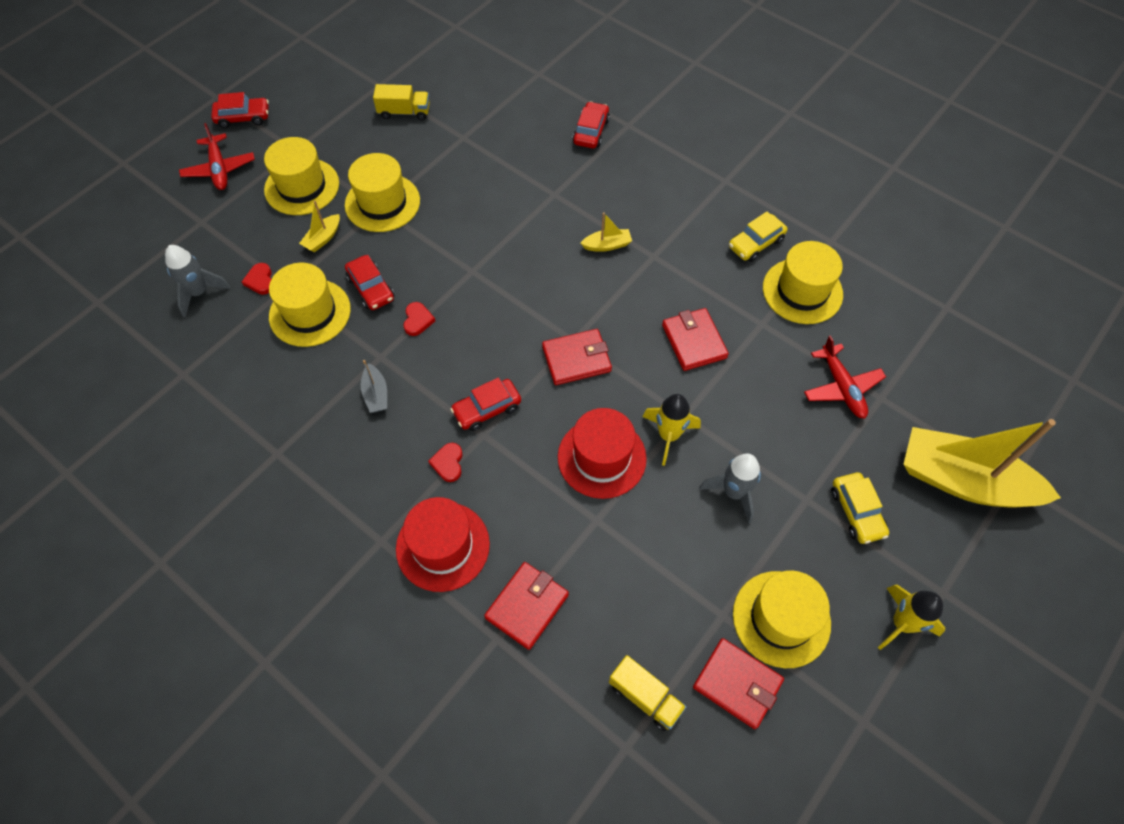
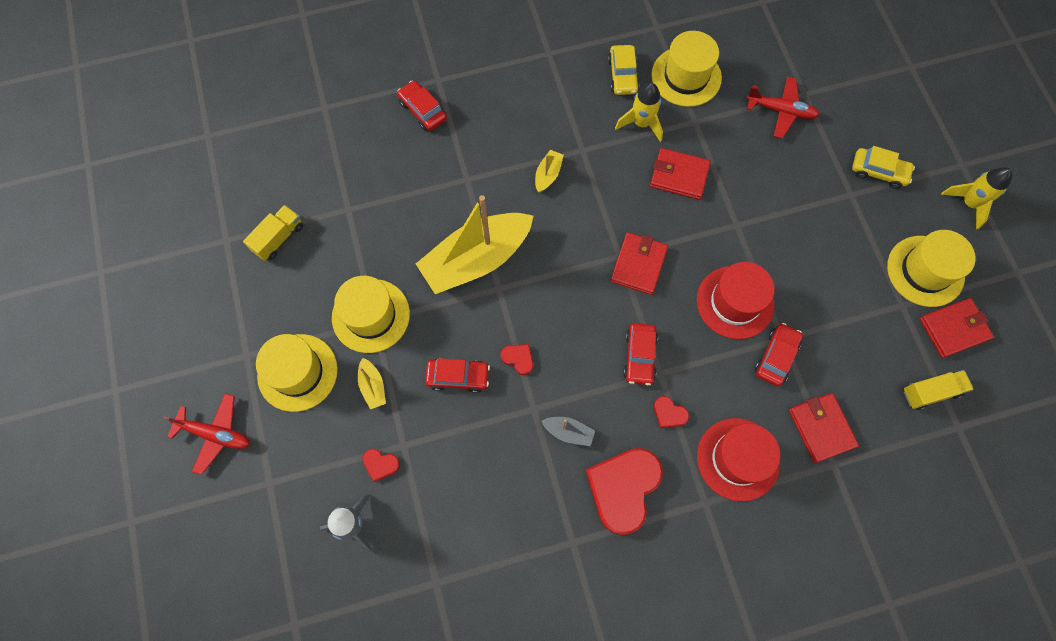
camera: 55 degrees left, 10 degrees up
red car [211,92,269,128] -> red car moved to [755,323,803,387]
yellow hat [269,263,351,347] -> none
yellow rocket [643,394,701,466] -> yellow rocket moved to [615,83,663,142]
grey rocket [699,454,761,523] -> none
yellow boat [903,419,1061,508] -> yellow boat moved to [416,195,533,294]
none -> red heart [586,448,663,535]

